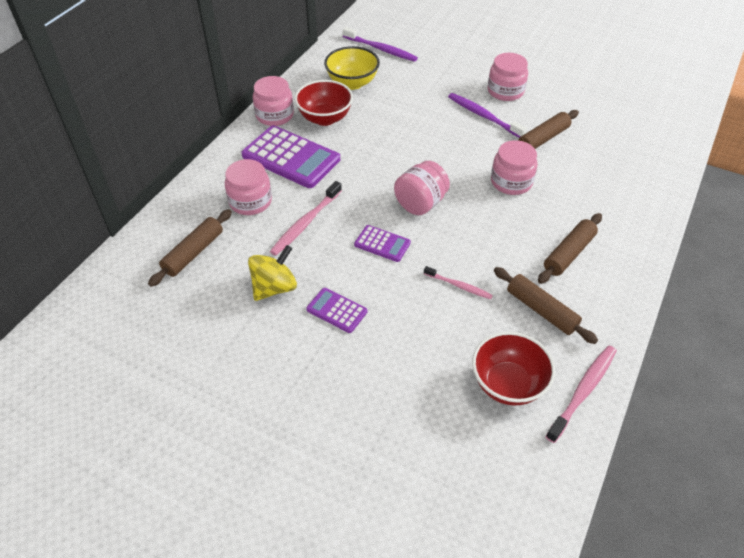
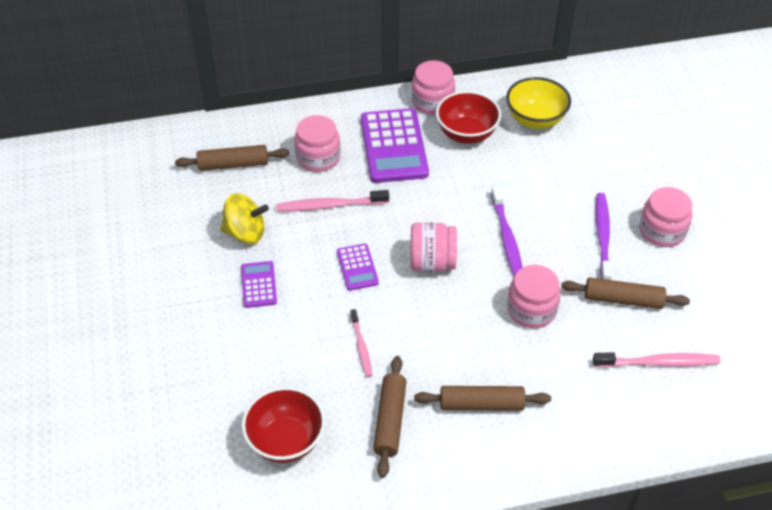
camera: 50 degrees right, 0 degrees up
purple toothbrush [343,27,418,62] -> purple toothbrush moved to [491,186,523,277]
pink toothbrush [546,346,617,443] -> pink toothbrush moved to [593,352,721,368]

